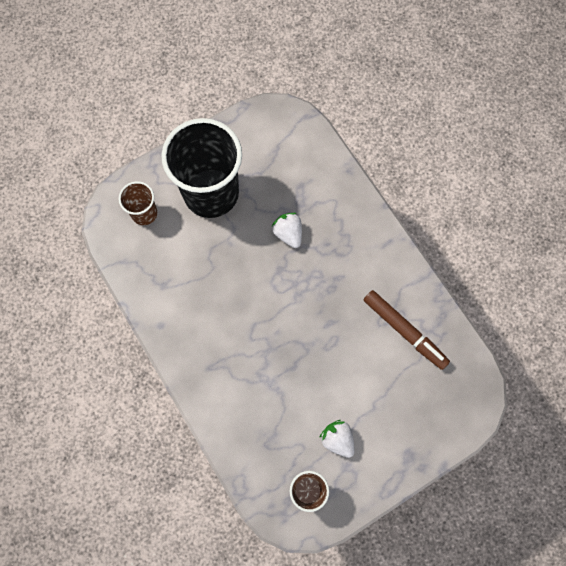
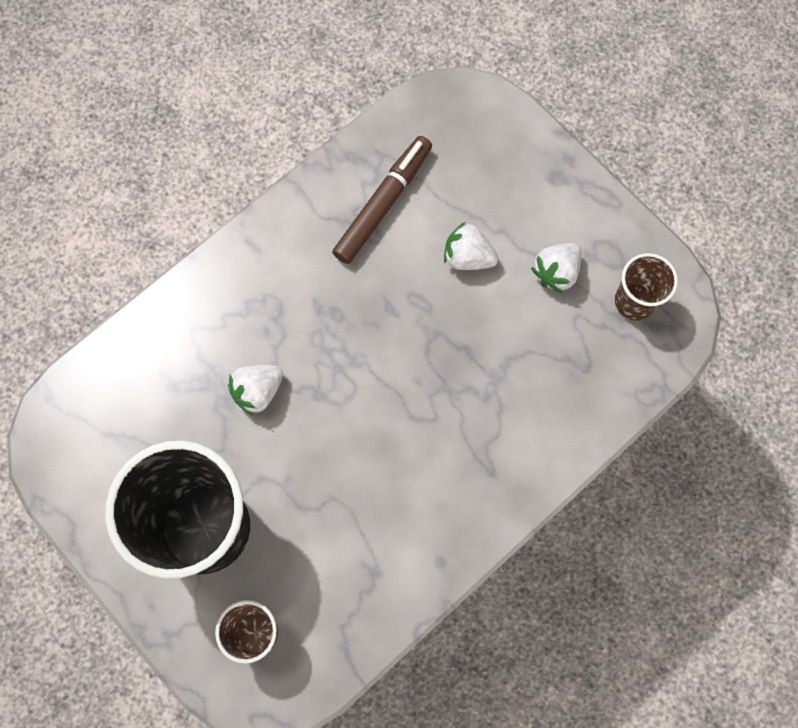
camera: 100 degrees left, 0 degrees up
none -> white strawberry [444,221,498,270]

